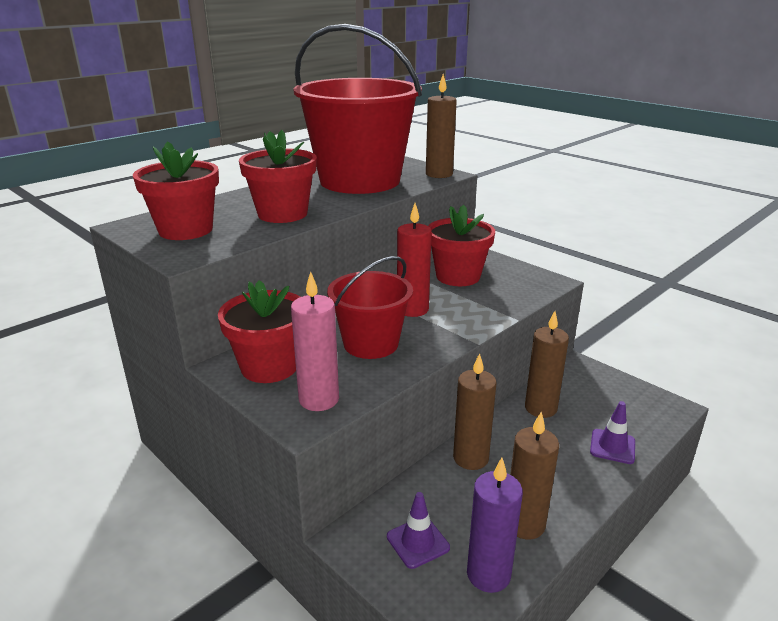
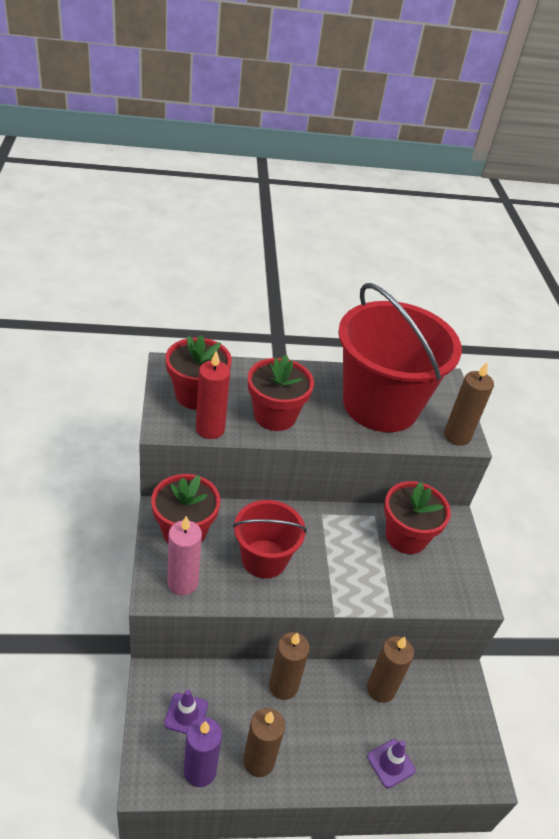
camera: 35 degrees right, 15 degrees up
red candle [397,203,432,317] -> red candle moved to [196,351,230,439]

